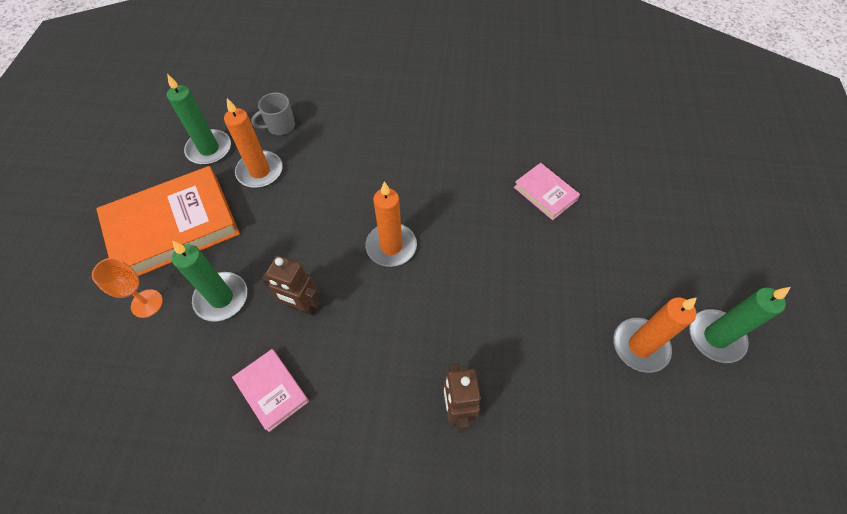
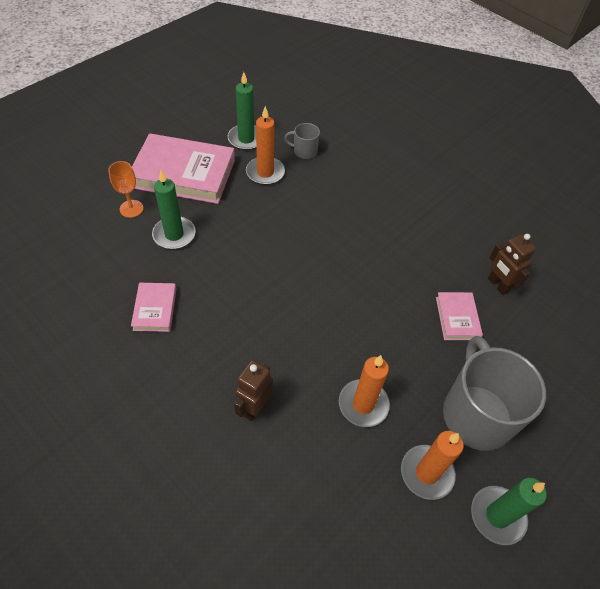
camera: 35 degrees right, 5 degrees down
orange book [96,166,240,276] -> pink book [132,133,235,204]
brown robot [262,256,321,316] -> brown robot moved to [488,234,536,295]
orange candle [365,182,417,267] -> orange candle moved to [339,355,390,427]
none -> grey mug [443,336,546,451]

